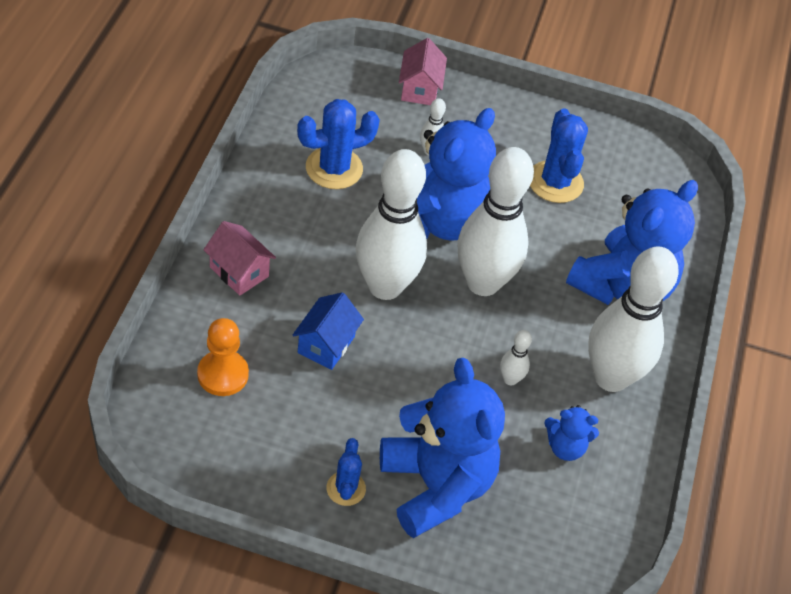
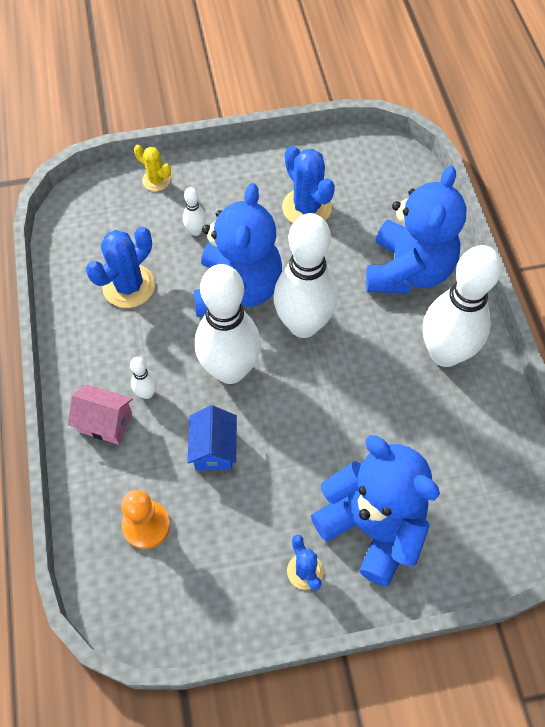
camera: 20 degrees left, 10 degrees up
pink house [399,38,447,105] -> yellow cactus [134,145,171,191]
white bowling pin [500,330,532,386] -> white bowling pin moved to [130,357,157,399]
blue teddy bear [544,405,599,461] -> none

